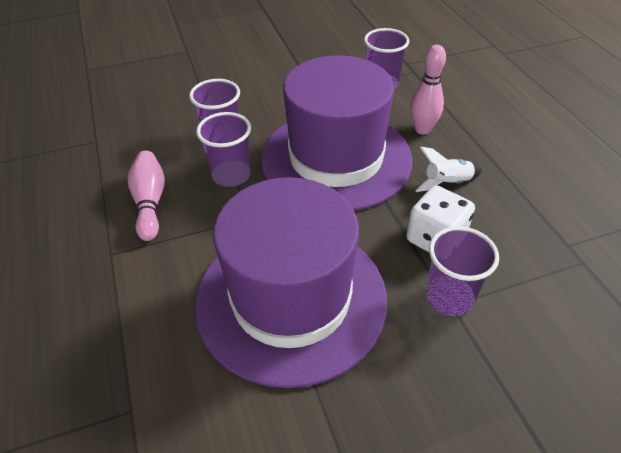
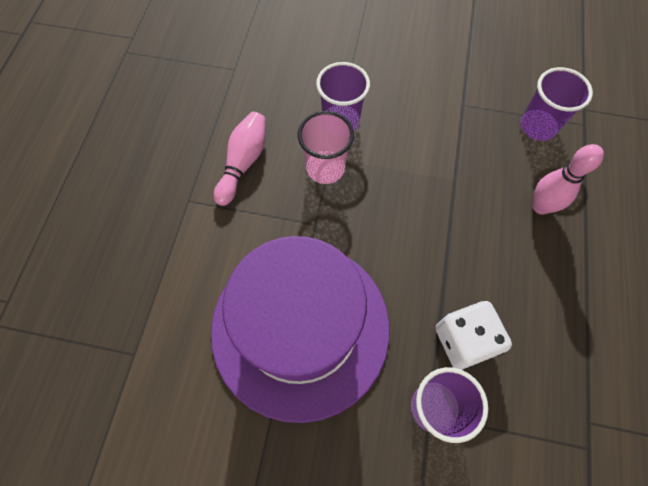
camera: 30 degrees right, 20 degrees up
purple cup [196,112,251,187] -> pink cup [298,111,354,184]
purple hat [261,55,413,211] -> none
white rocket [415,147,482,192] -> none

